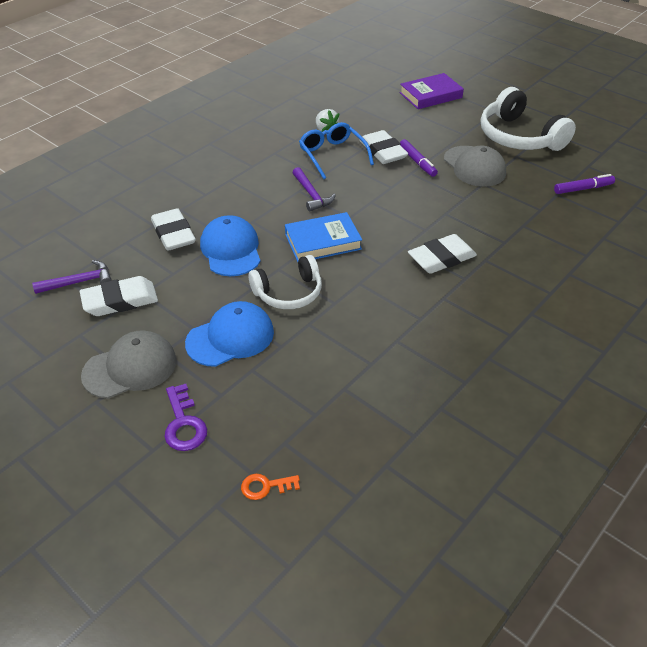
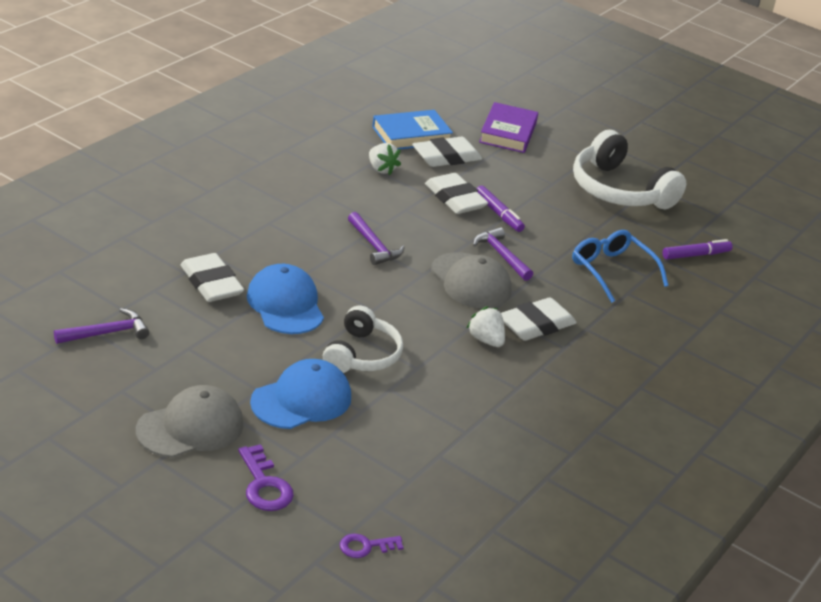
camera: 10 degrees left, 10 degrees down
white eraser [79,276,158,316] -> white eraser moved to [412,137,482,167]
orange key [241,474,300,500] -> purple key [340,533,404,558]
white headphones [249,255,322,309] -> white headphones turned 45 degrees counterclockwise [323,306,403,373]
blue book [285,212,362,262] -> blue book moved to [372,110,453,149]
blue glasses [299,122,374,179] -> blue glasses moved to [572,230,669,303]
purple book [400,73,464,109] -> purple book turned 45 degrees counterclockwise [479,102,538,153]
grey cap [444,146,506,187] -> grey cap moved to [431,252,512,308]
none -> white strawberry [466,306,505,347]
none -> purple hammer [473,227,533,281]

